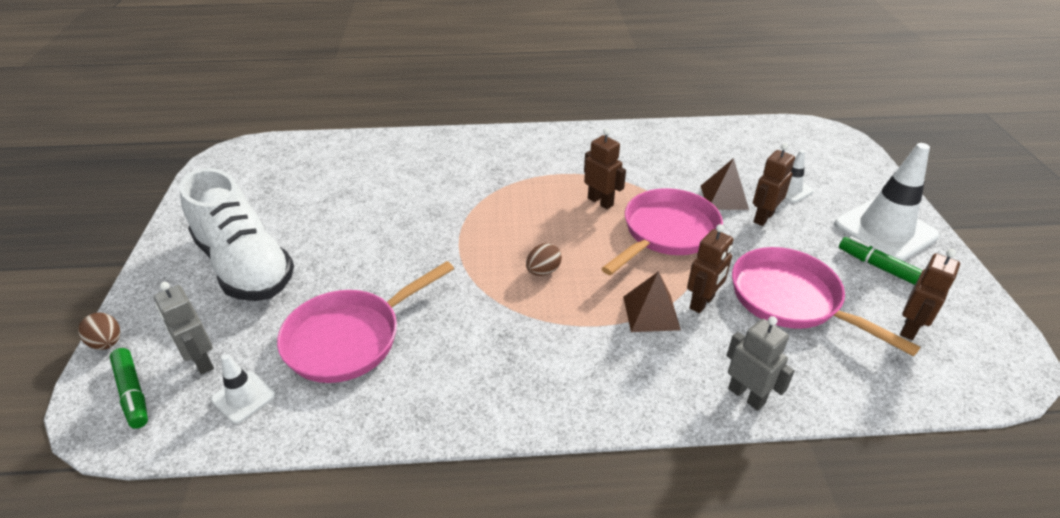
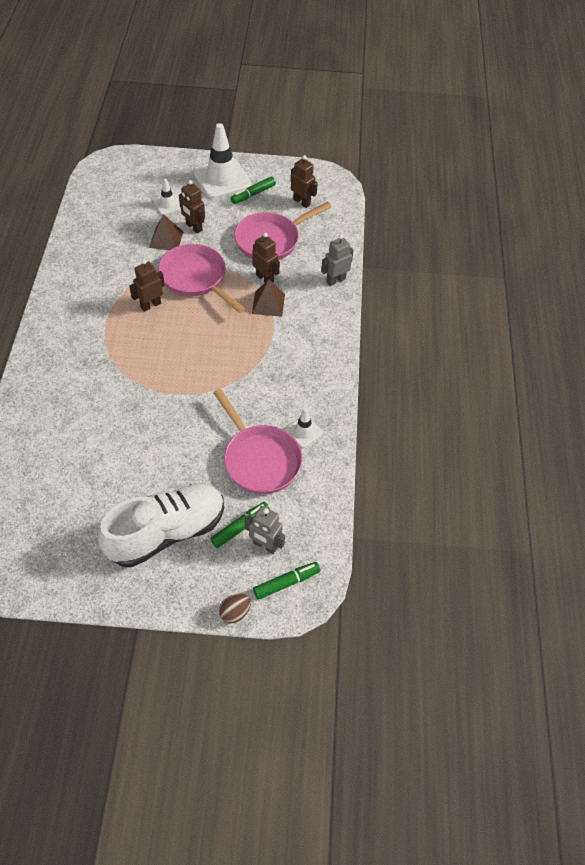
camera: 85 degrees left, 15 degrees up
grey robot [154,282,214,375] -> grey robot turned 60 degrees clockwise [245,506,285,554]
white traffic cone [211,354,276,424] -> white traffic cone moved to [285,408,323,448]
brown egg [526,243,562,276] -> none
none -> green marker [211,502,270,548]

